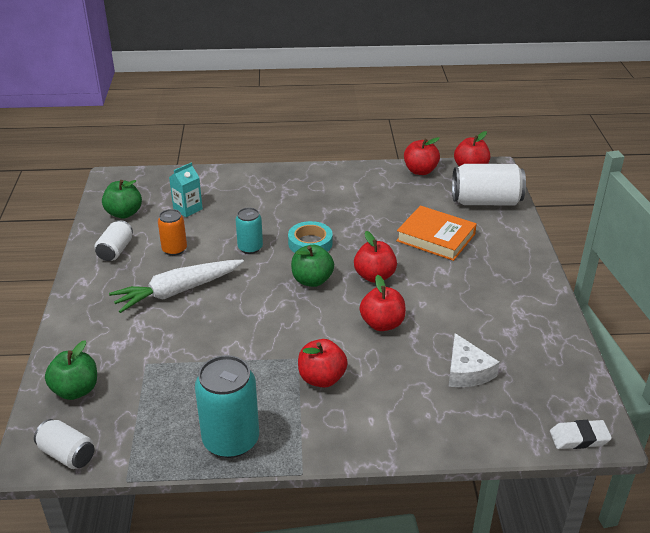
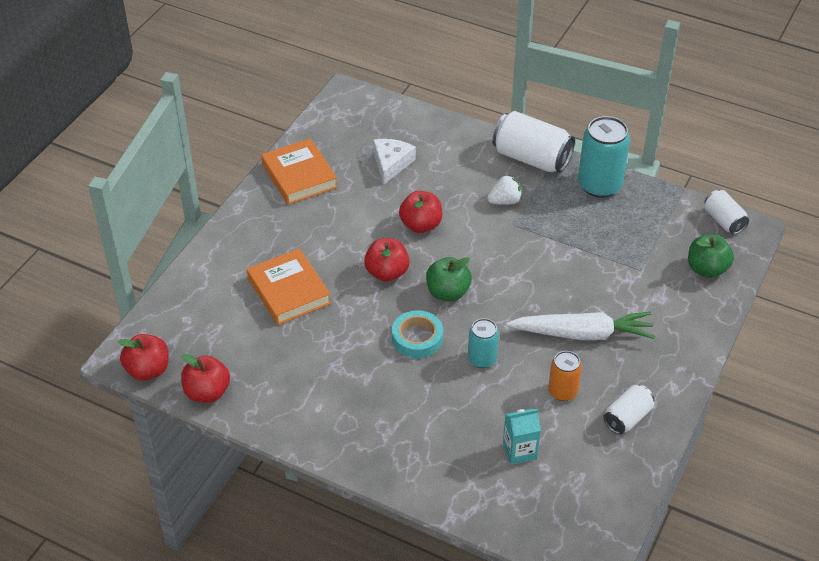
camera: 150 degrees left, 10 degrees up
green apple [102,180,142,219] -> none
red apple [298,339,348,388] -> white strawberry [487,175,522,205]
white can [452,164,526,206] -> white can moved to [492,111,575,173]
white eraser [550,420,612,449] -> none
none -> orange book [261,138,338,205]

